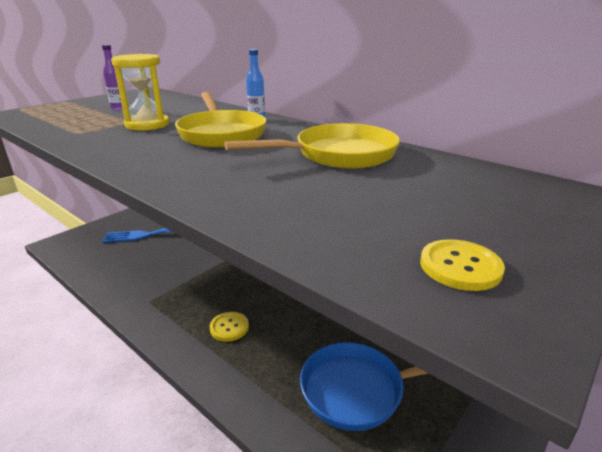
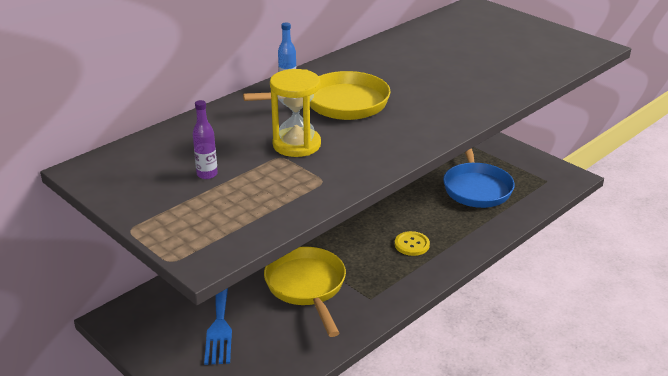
camera: 85 degrees left, 5 degrees up
yellow pan [224,123,400,168] -> yellow pan moved to [264,247,346,337]
yellow button [420,239,505,291] -> none

